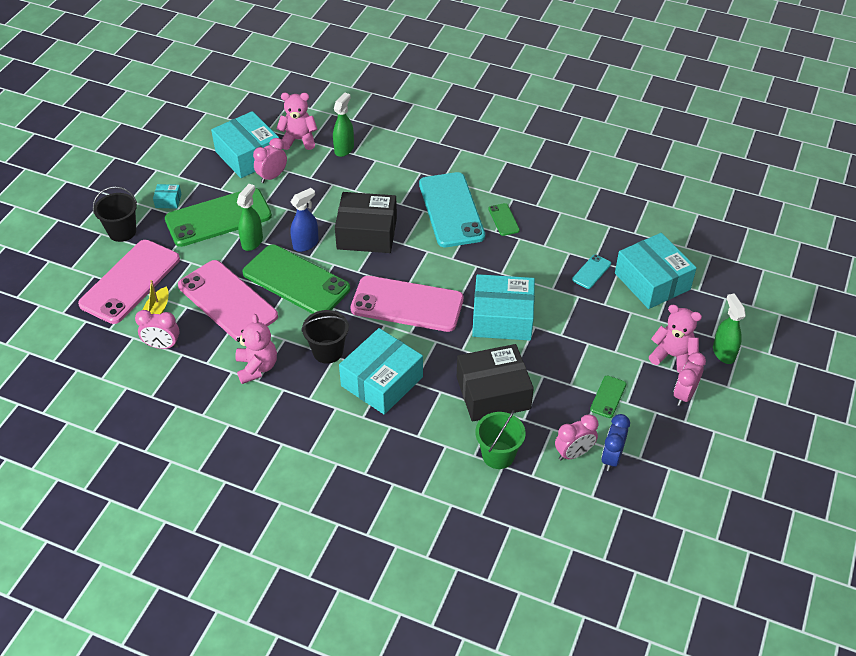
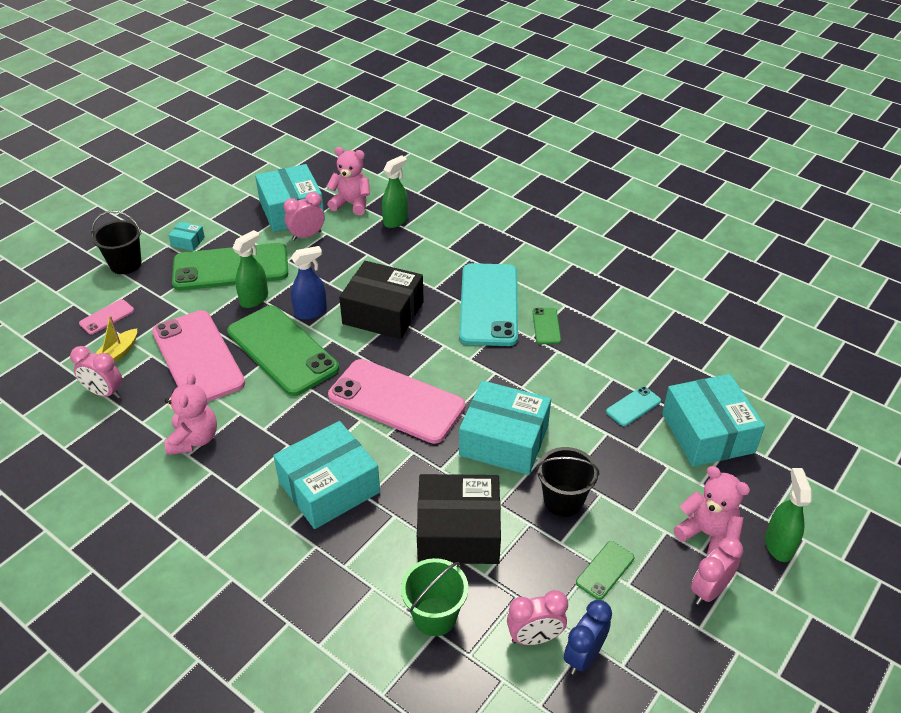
camera: 15 degrees right, 5 degrees down
pink phone [78,240,180,324] -> pink phone [79,299,134,334], size x0.42
black bucket [301,310,349,364] -> black bucket moved to [536,447,599,517]

